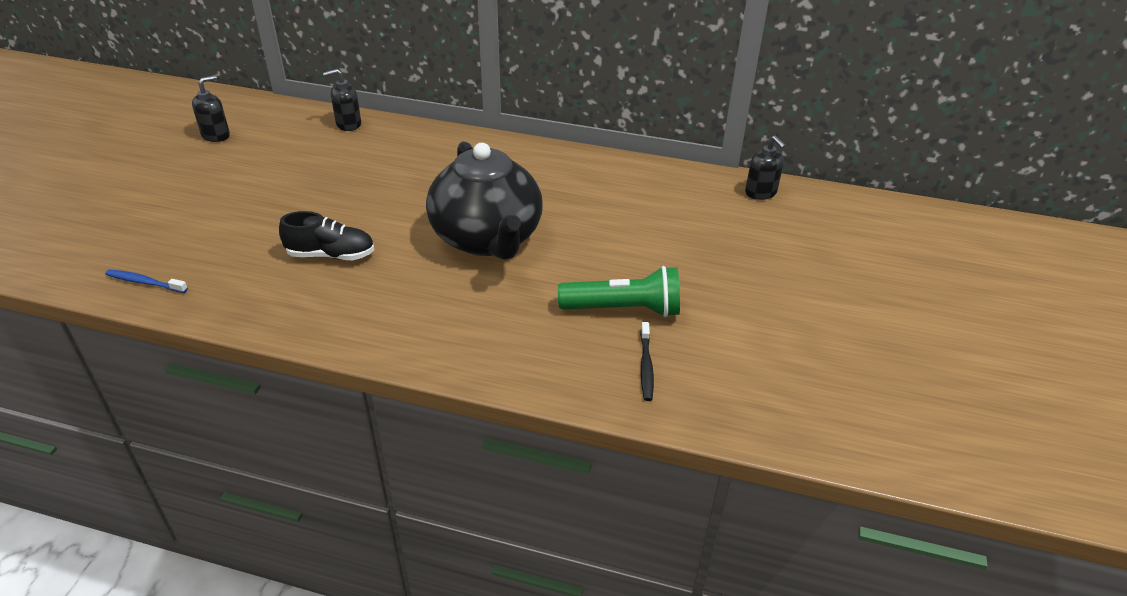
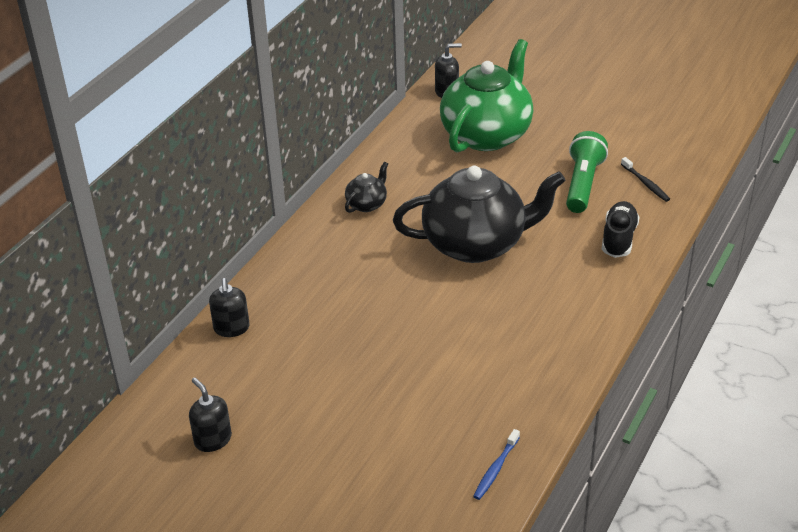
camera: 75 degrees left, 0 degrees up
black shoe [279,211,374,260] -> black shoe moved to [602,201,640,258]
black toothbrush [640,322,654,401] -> black toothbrush turned 45 degrees clockwise [621,157,670,202]
none -> black teapot [345,162,388,213]
none -> green teapot [440,39,533,153]

